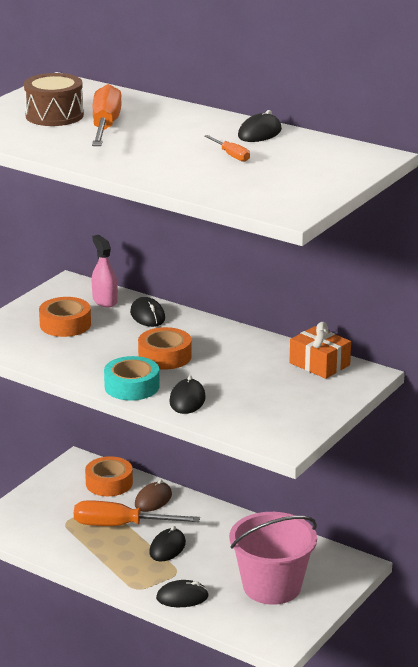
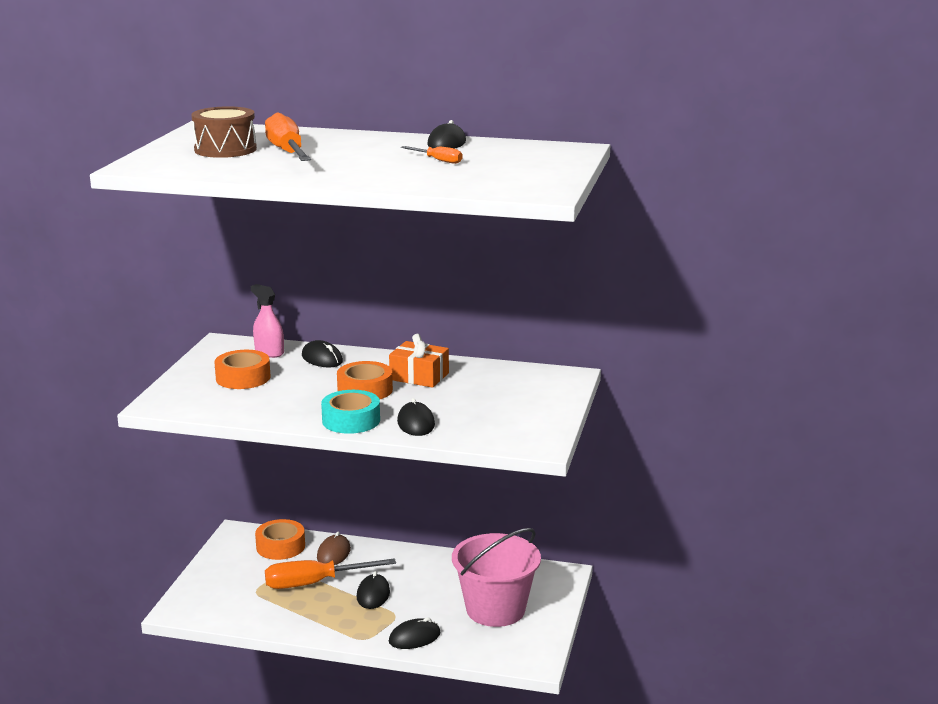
camera: 20 degrees left, 5 degrees down
orange gift [290,322,351,379] -> orange gift moved to [389,334,449,388]

